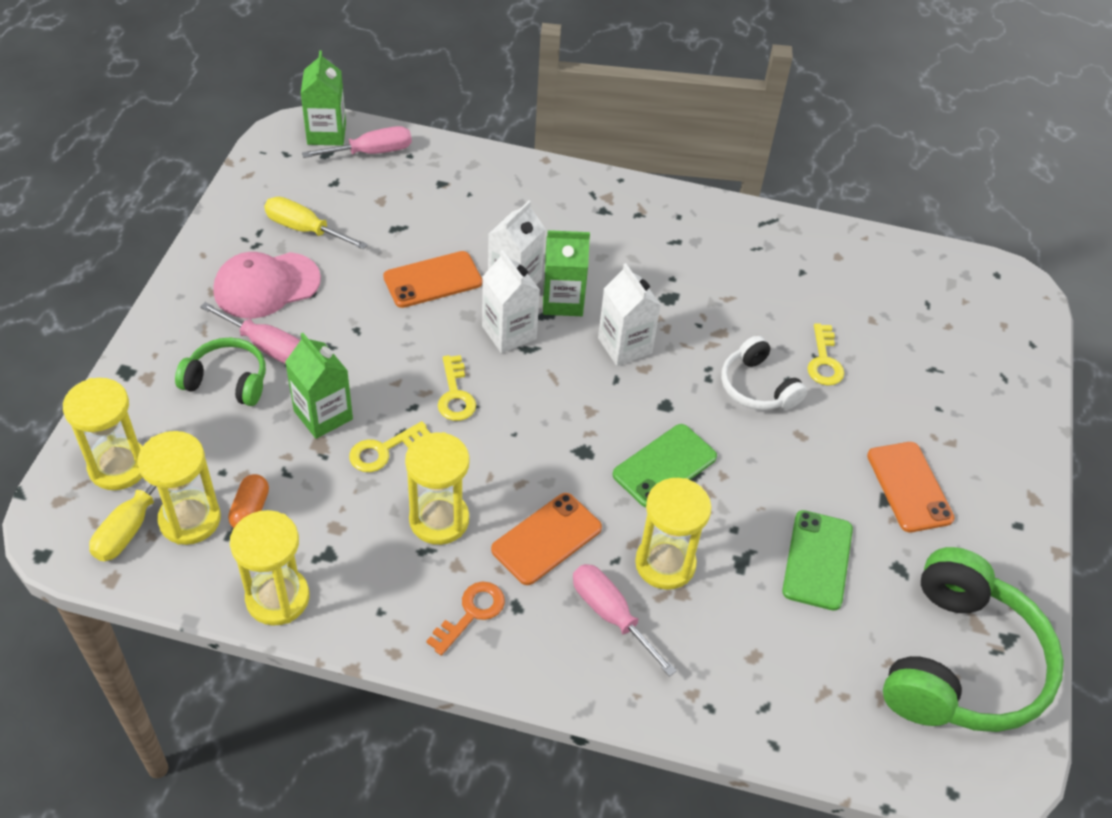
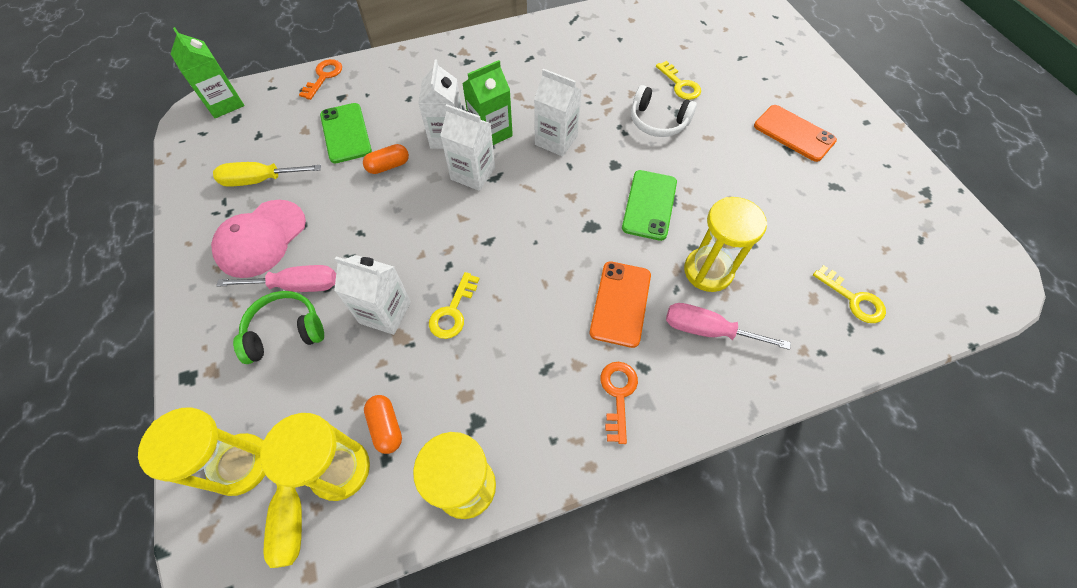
camera: 30 degrees left, 10 degrees up
green carton [285,333,353,439] -> white carton [334,255,411,335]
pink screwdriver [302,126,412,158] -> none
orange phone [383,251,482,308] -> orange capsule [363,144,409,174]
yellow hourglass [405,432,470,545] -> none
yellow key [438,355,476,421] -> yellow key moved to [813,265,886,323]
green phone [782,510,853,611] -> green phone moved to [320,103,372,163]
green headphones [883,547,1064,732] -> none
none -> orange key [299,59,342,100]

